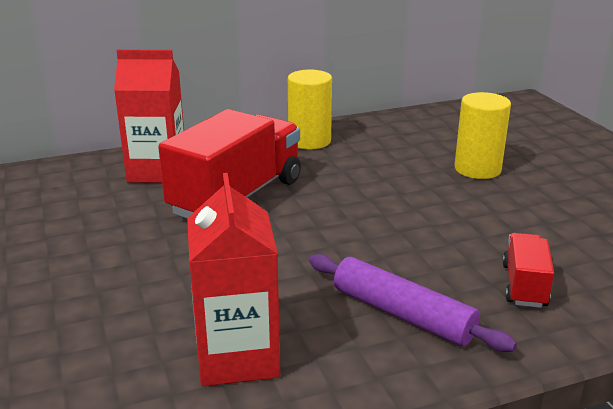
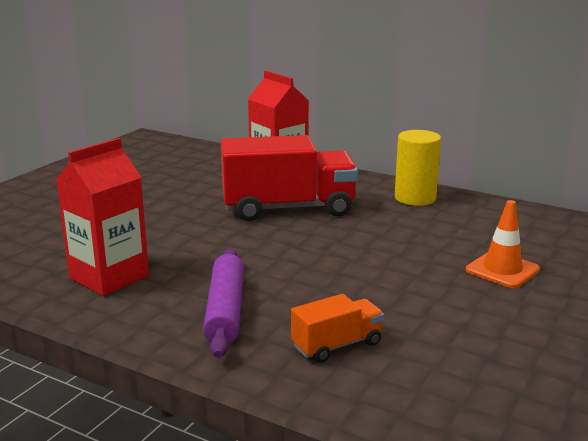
camera: 50 degrees right, 5 degrees down
yellow cylinder [454,92,511,179] -> orange traffic cone [466,200,540,288]
red truck [502,233,554,308] -> orange truck [291,294,384,363]

